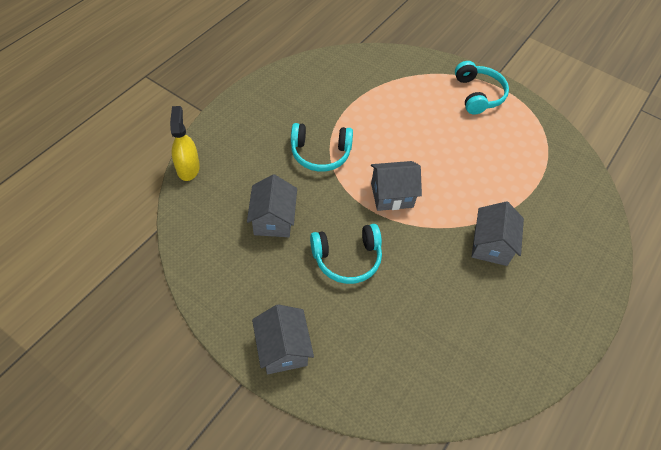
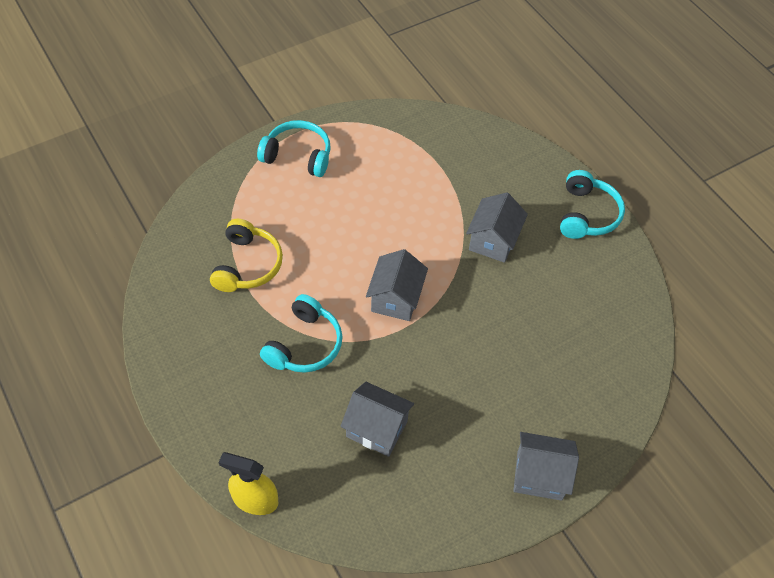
camera: 65 degrees left, 0 degrees up
turquoise headphones [310,224,382,284] -> turquoise headphones moved to [560,170,625,239]
grey house [472,201,524,266] -> grey house turned 75 degrees clockwise [466,193,528,263]
none -> yellow headphones [210,219,283,292]

